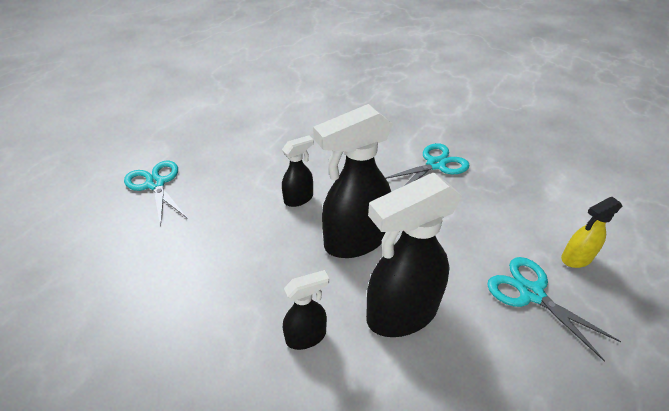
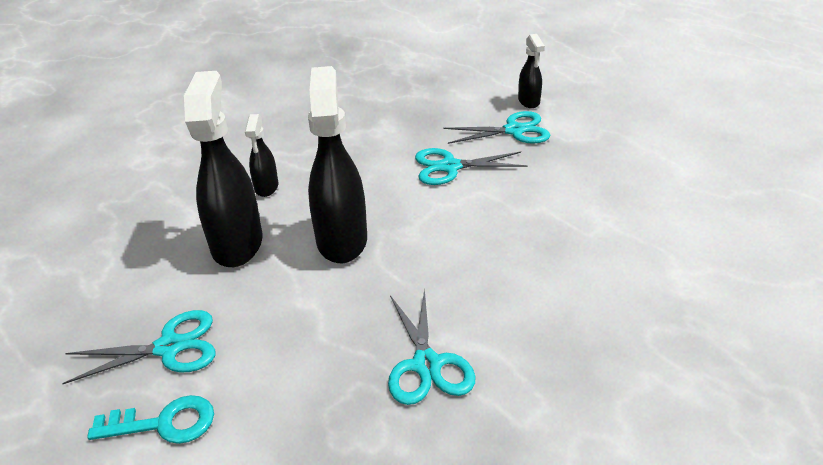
camera: 115 degrees right, 5 degrees down
black spray bottle [282,136,314,207] -> black spray bottle moved to [518,34,545,108]
yellow spray bottle [561,197,622,268] -> turquoise key [87,395,214,444]
none -> turquoise scissors [415,148,527,185]

